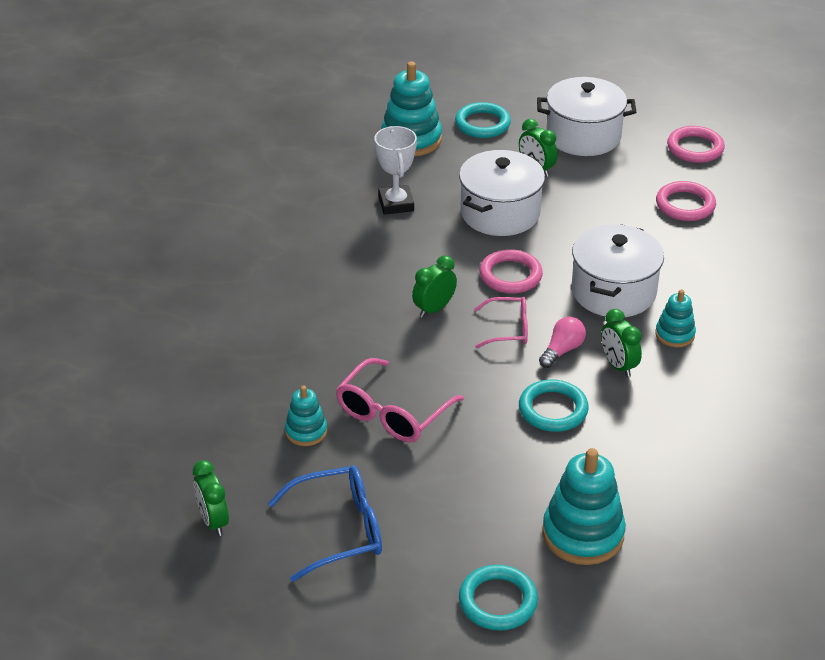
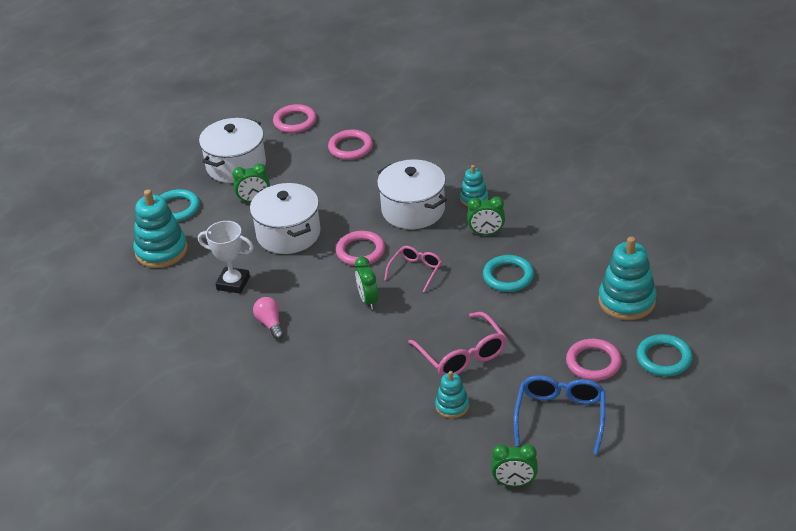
camera: 60 degrees left, 0 degrees up
pink light bulb [539,317,586,368] -> pink light bulb moved to [253,297,284,339]
none -> pink ring [566,339,622,381]

